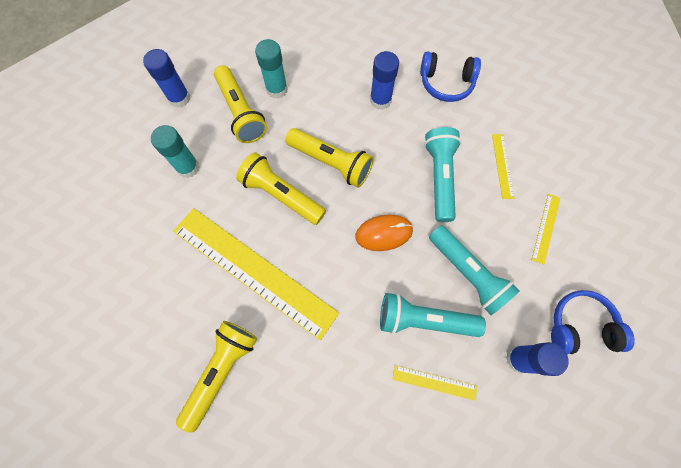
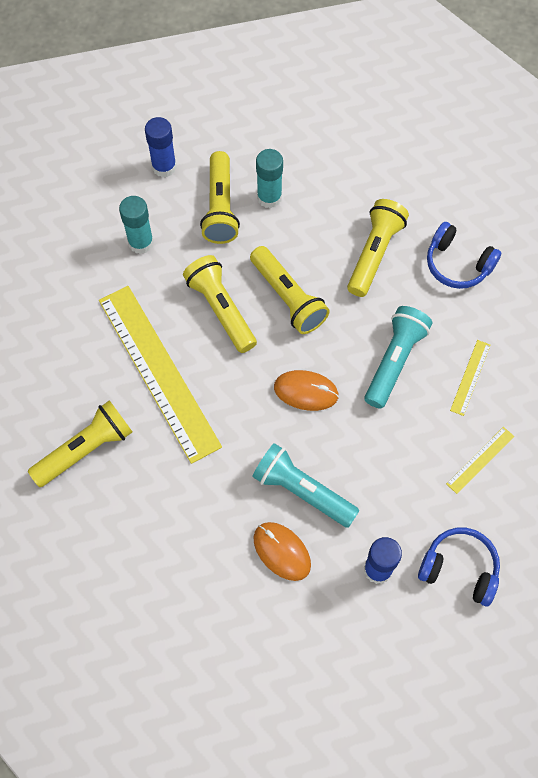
camera: 25 degrees right, 5 degrees down
blue glue stick [370,51,399,110] -> yellow flashlight [347,199,409,297]
yellow ruler [392,365,477,400] -> orange mouse [253,522,311,581]
turquoise flashlight [429,225,520,315] -> none

